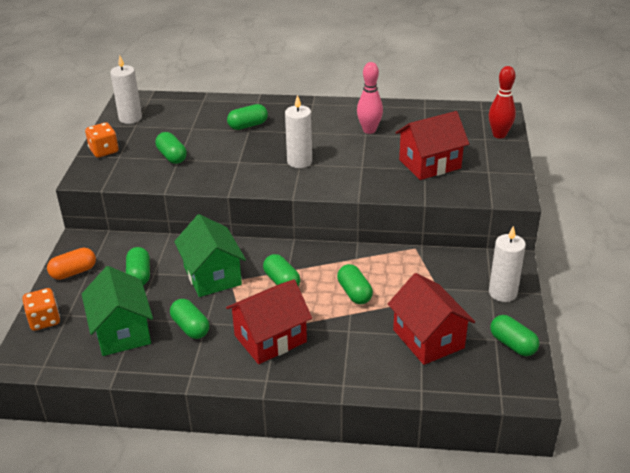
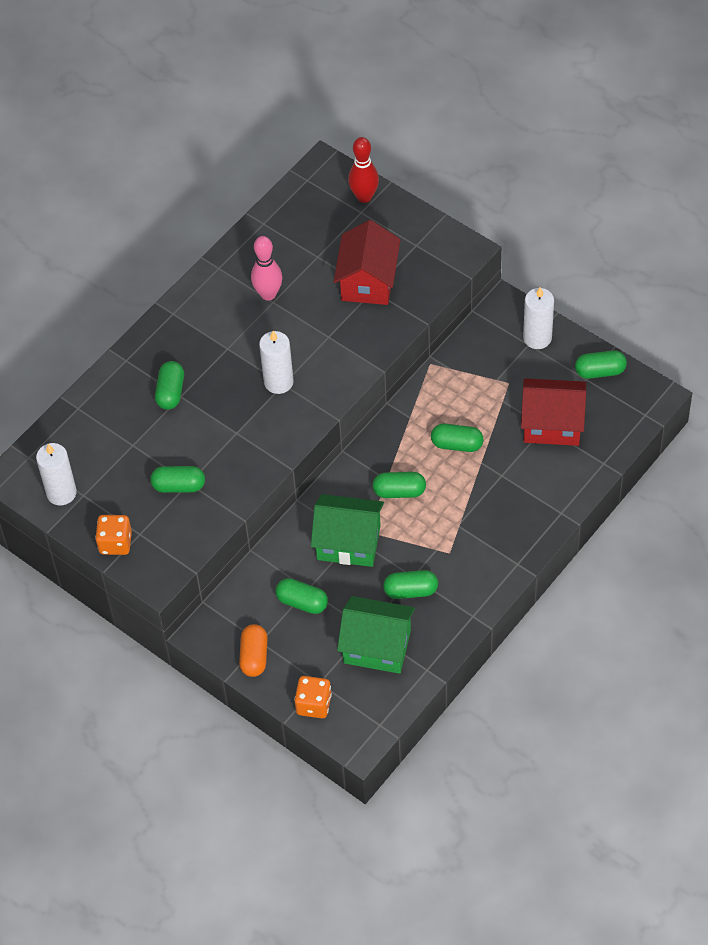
camera: 55 degrees left, 20 degrees up
red house [226,279,312,364] -> none

